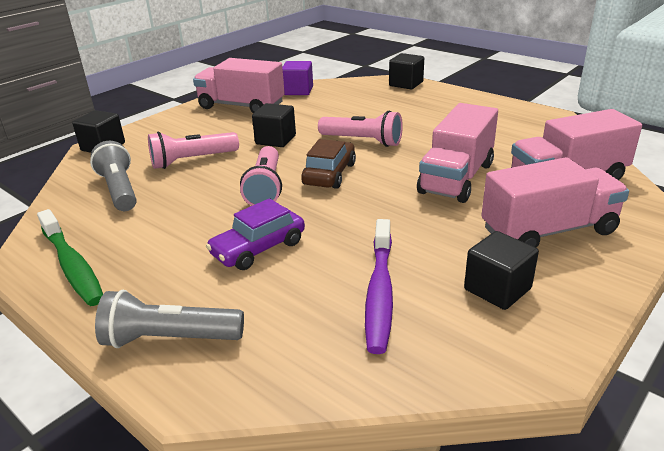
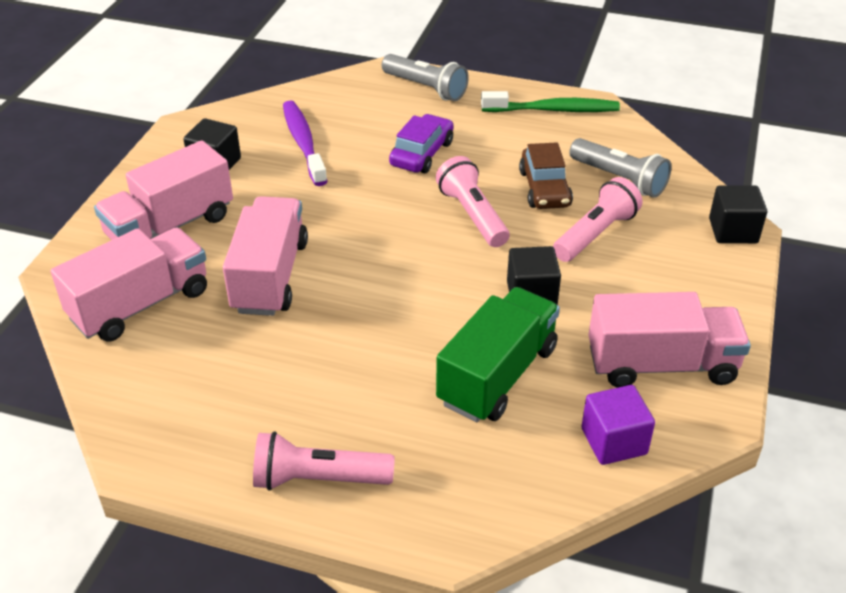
camera: 155 degrees right, 10 degrees up
green toothbrush [37,209,103,306] -> green toothbrush turned 150 degrees clockwise [481,91,620,112]
grey flashlight [95,290,244,348] -> grey flashlight turned 60 degrees clockwise [382,54,469,101]
brown car [301,139,356,189] -> brown car moved to [519,142,573,209]
pink flashlight [318,111,403,147] -> pink flashlight moved to [253,431,395,490]
black cube [389,53,424,89] -> none
none -> green truck [436,287,560,422]

